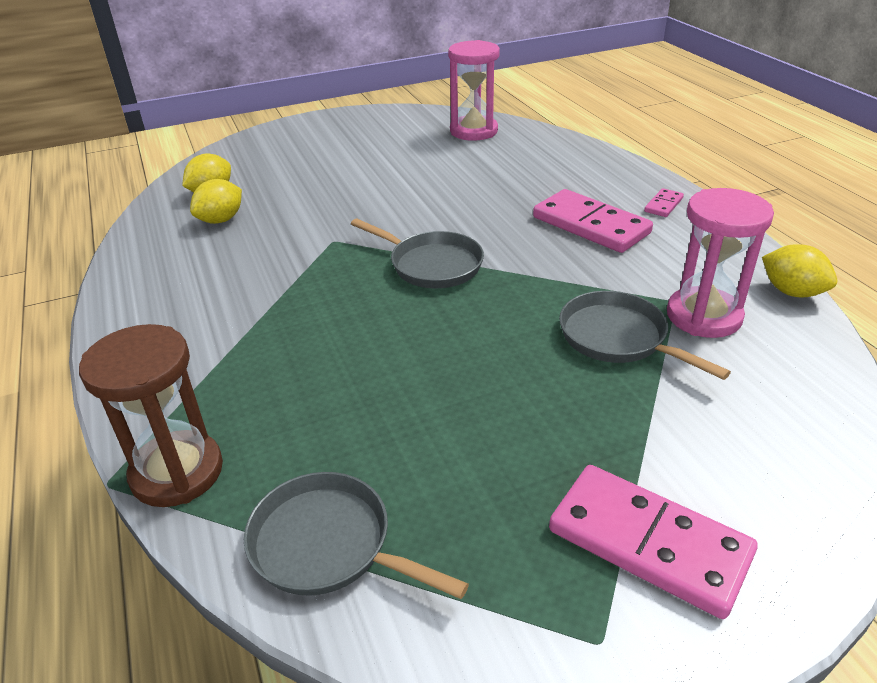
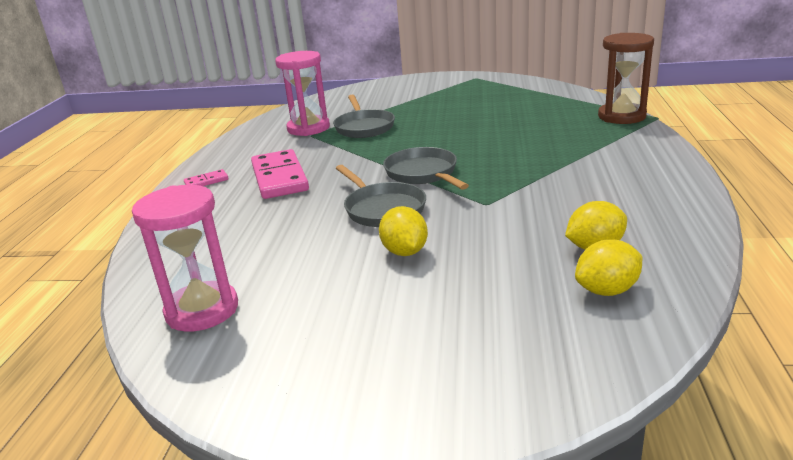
camera: 150 degrees left, 10 degrees down
grey pan [244,472,469,599] -> grey pan moved to [336,165,426,227]
pink domino [549,465,758,619] -> none
yellow lemon [762,244,837,298] -> yellow lemon moved to [379,206,428,256]

